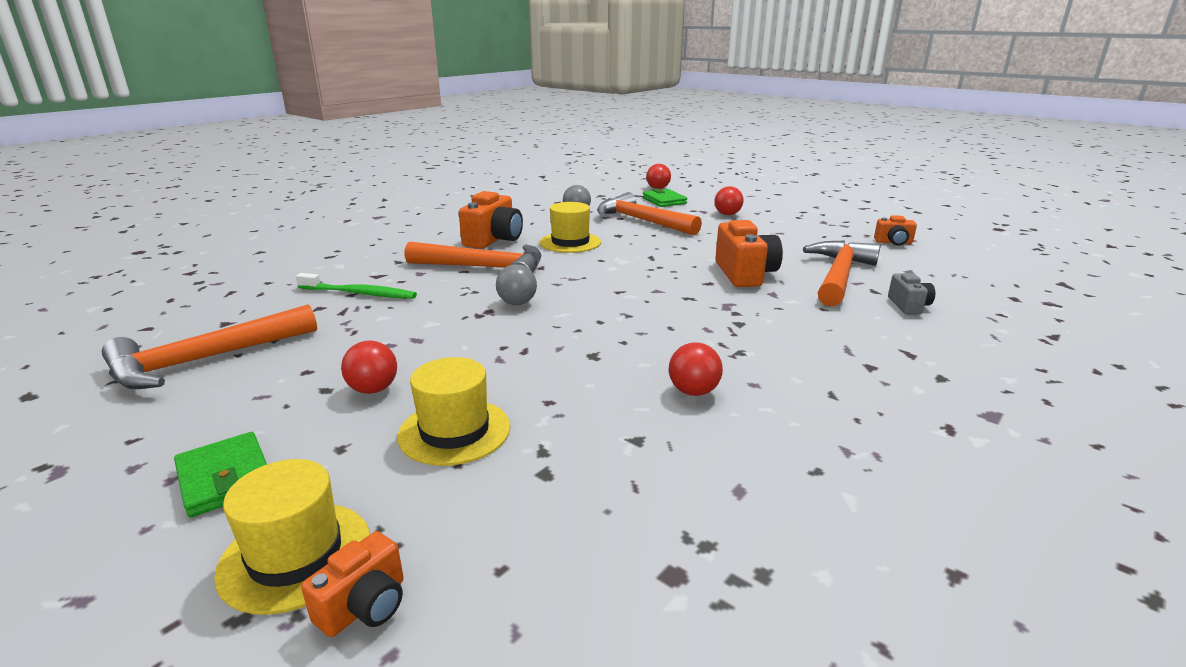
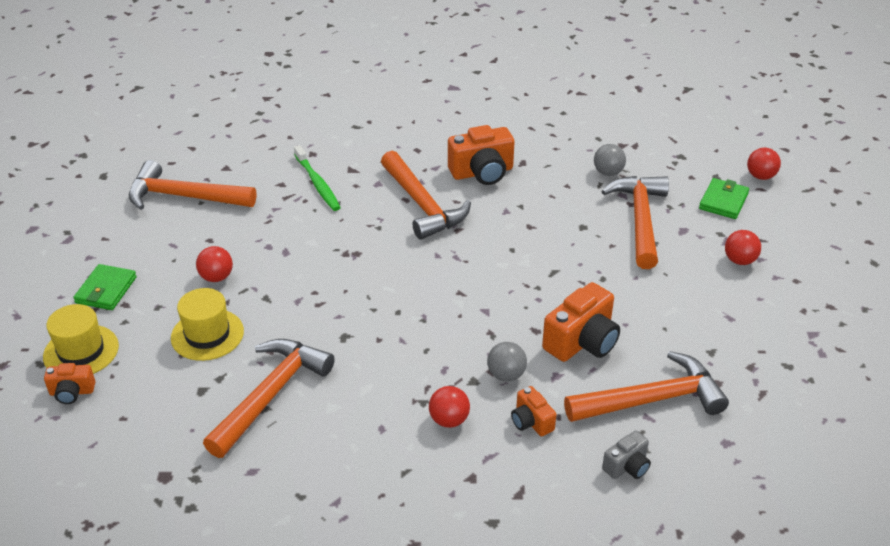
camera: 50 degrees right, 15 degrees up
grey ball [496,264,537,305] -> grey ball moved to [487,342,527,381]
yellow hat [540,202,601,253] -> none
red ball [669,342,723,396] -> red ball moved to [429,386,470,428]
orange camera [874,215,917,246] -> orange camera moved to [511,386,556,436]
none -> orange hammer [203,339,335,458]

